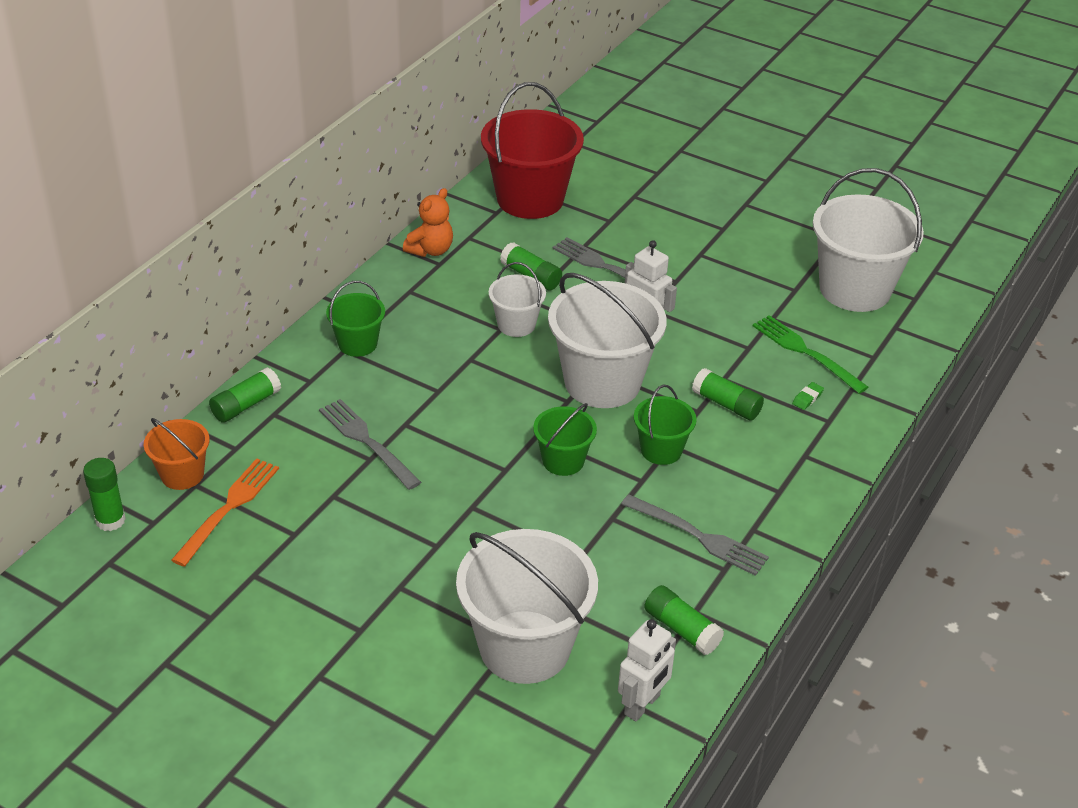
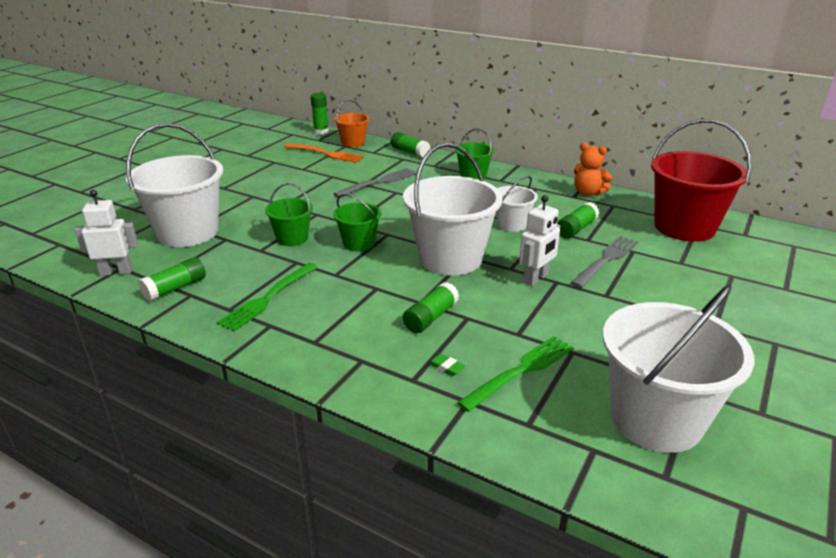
camera: 90 degrees right, 10 degrees down
white robot [618,619,676,721] -> white robot turned 135 degrees clockwise [75,190,138,276]
grey fork [621,495,769,576] -> green fork [217,263,318,332]
green bucket [634,385,697,465] -> green bucket moved to [265,183,313,246]

